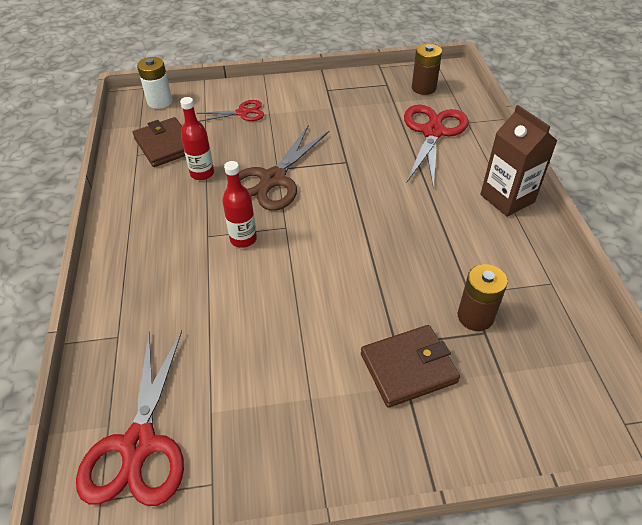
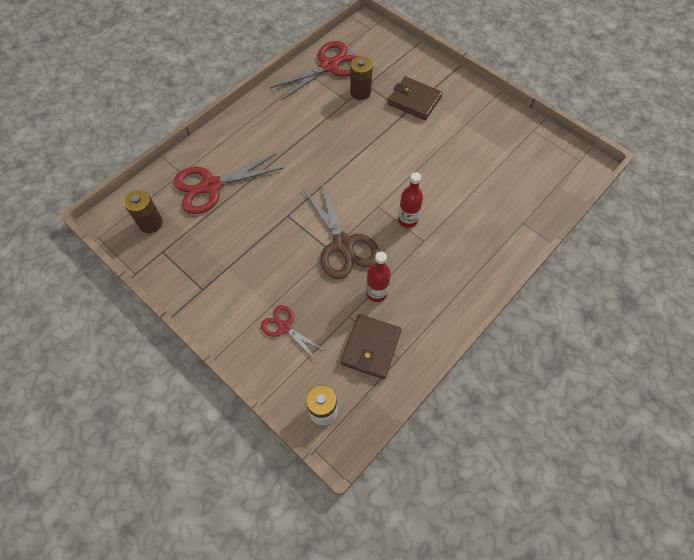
camera: 130 degrees left, 15 degrees up
red scissors [76,330,184,506] -> red scissors moved to [269,41,358,101]
brown scissors [227,126,330,211] -> brown scissors turned 75 degrees clockwise [302,181,380,279]
brown carton [480,105,558,217] -> none

